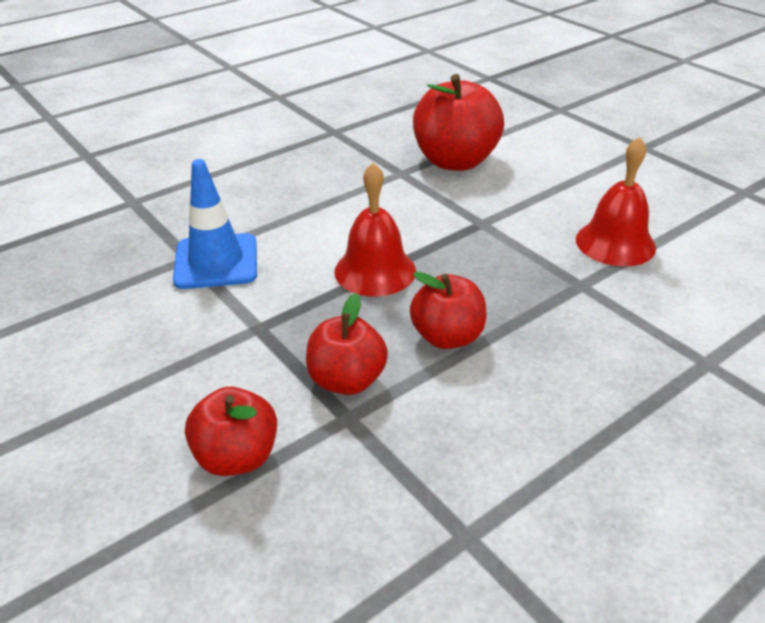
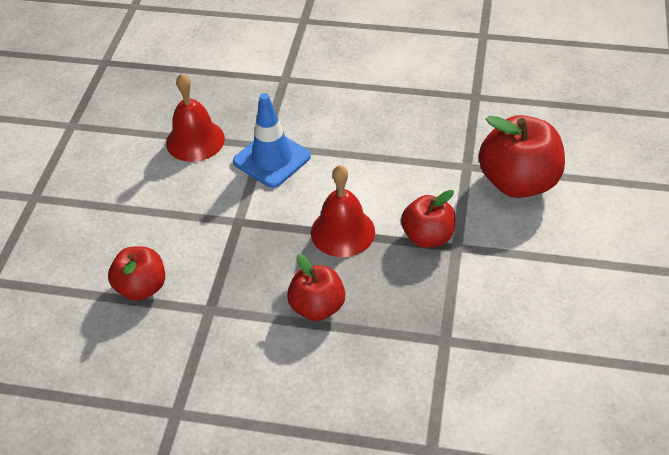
camera: 50 degrees right, 10 degrees up
red apple [306,293,388,395] -> red apple moved to [401,190,456,248]
red bell [576,137,656,267] -> red bell moved to [166,73,225,162]

